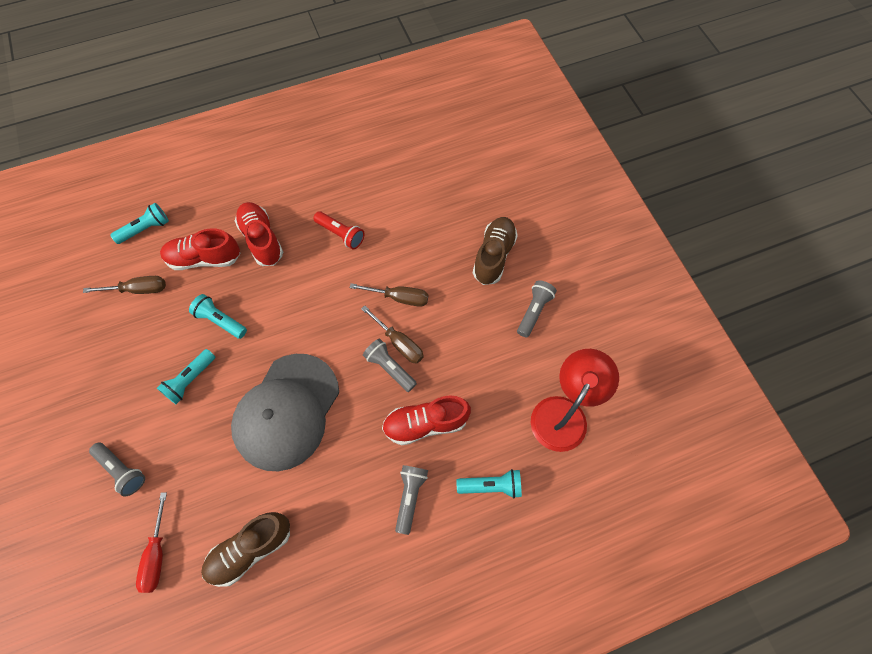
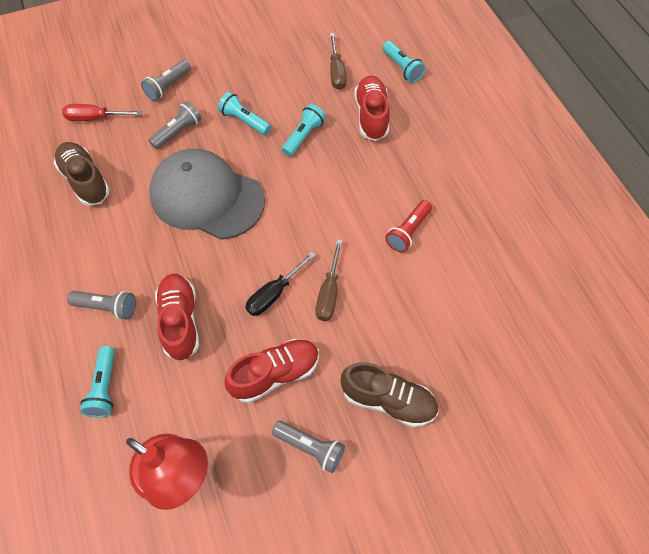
camera: 90 degrees right, 5 degrees down
red shoe [235,202,283,266] -> red shoe moved to [224,339,319,403]
brown screwdriver [361,305,424,363] -> black screwdriver [245,252,316,316]
grey flashlight [363,339,417,392] -> grey flashlight moved to [148,101,202,149]

